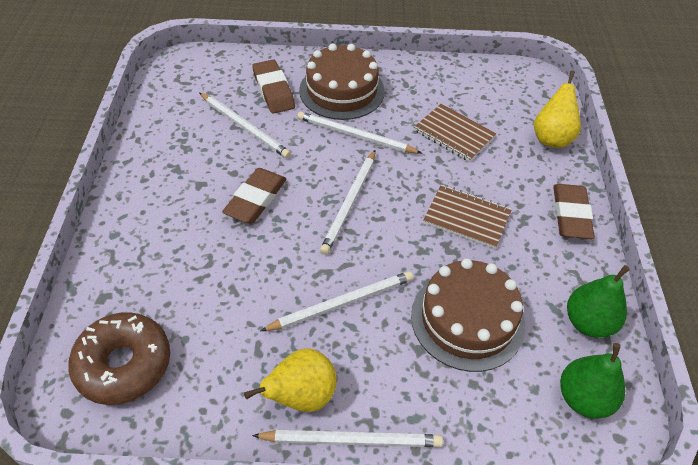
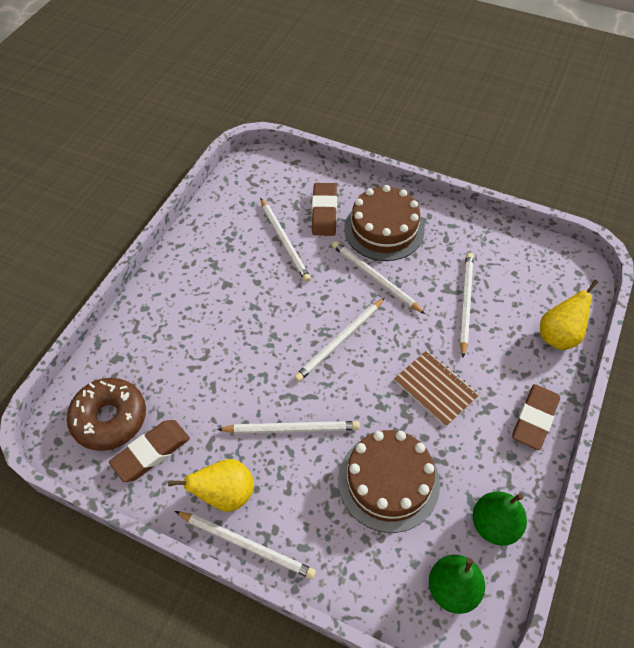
camera: 25 degrees right, 5 degrees up
brown eraser [222,168,287,224] -> brown eraser moved to [109,420,190,482]
brown notebook [414,104,496,162] -> white pencil [460,253,474,357]

